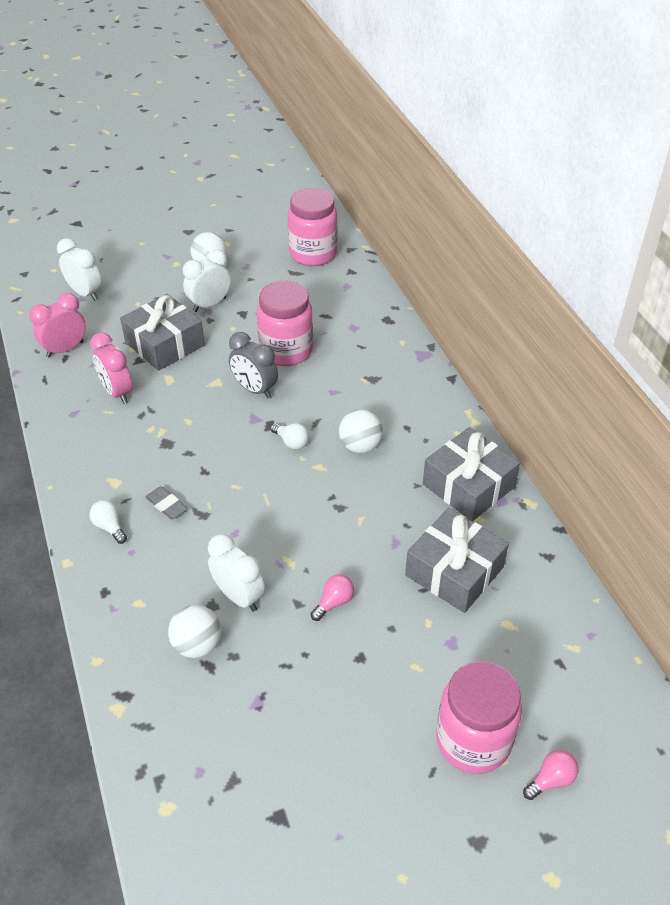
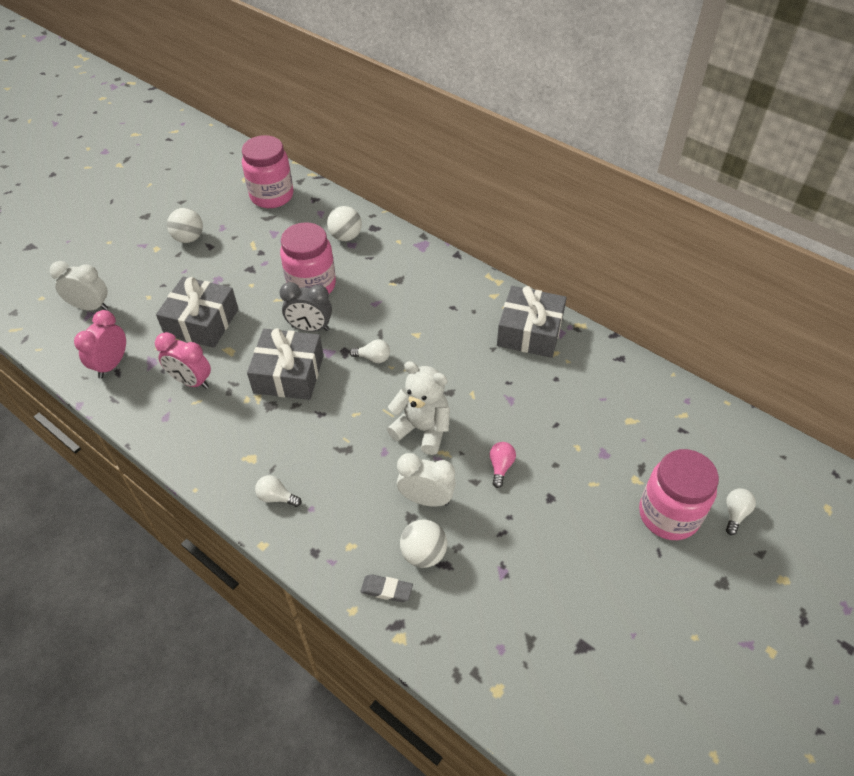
camera: 30 degrees left, 5 degrees up
grey eraser [145,486,188,519] -> grey eraser moved to [360,574,413,602]
white clock [183,249,231,312] -> none
white ball [339,409,383,453] -> white ball moved to [327,206,362,241]
grey gift [405,508,509,613] -> grey gift moved to [247,328,324,400]
pink light bulb [523,750,578,800] -> white light bulb [726,488,756,535]
none -> white teddy bear [387,361,450,455]

